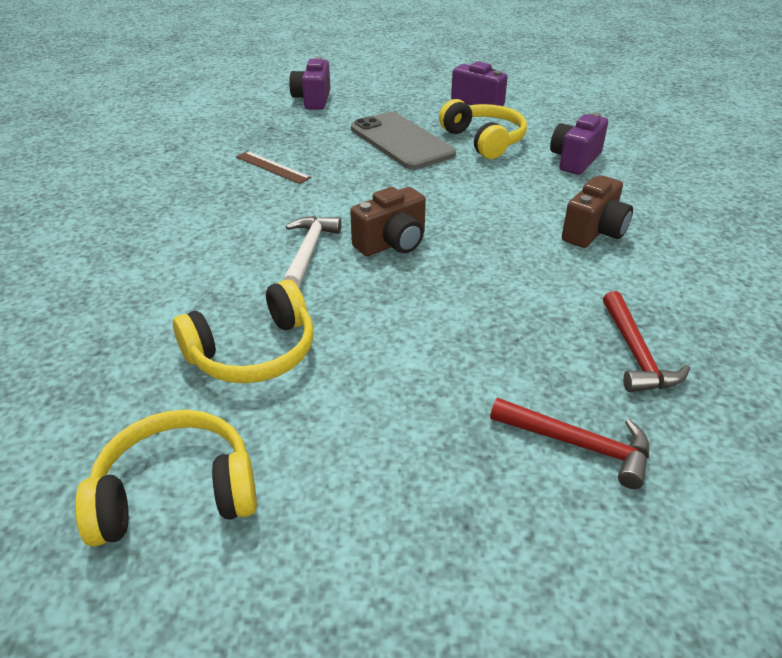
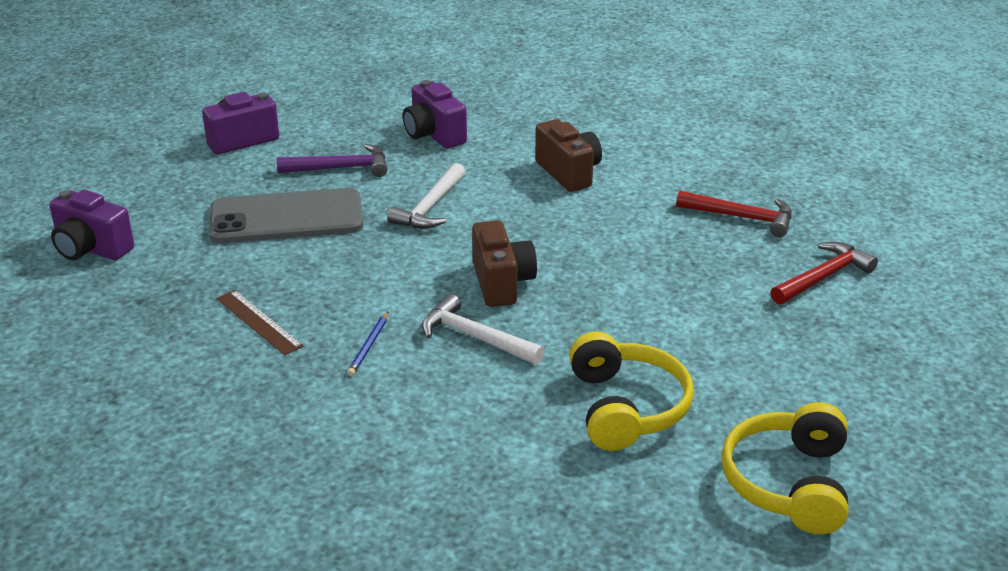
camera: 65 degrees left, 5 degrees down
brown ruler [236,151,311,184] -> brown ruler turned 75 degrees clockwise [216,290,303,356]
yellow headphones [439,99,527,159] -> purple hammer [277,144,387,177]
none -> blue pencil [347,312,388,376]
none -> white hammer [387,163,465,229]

